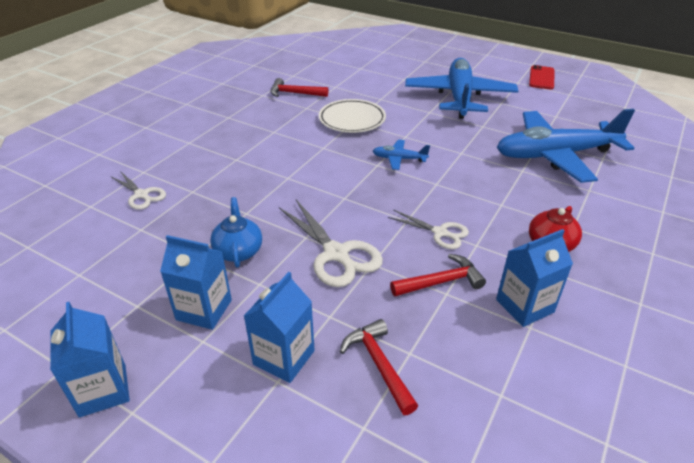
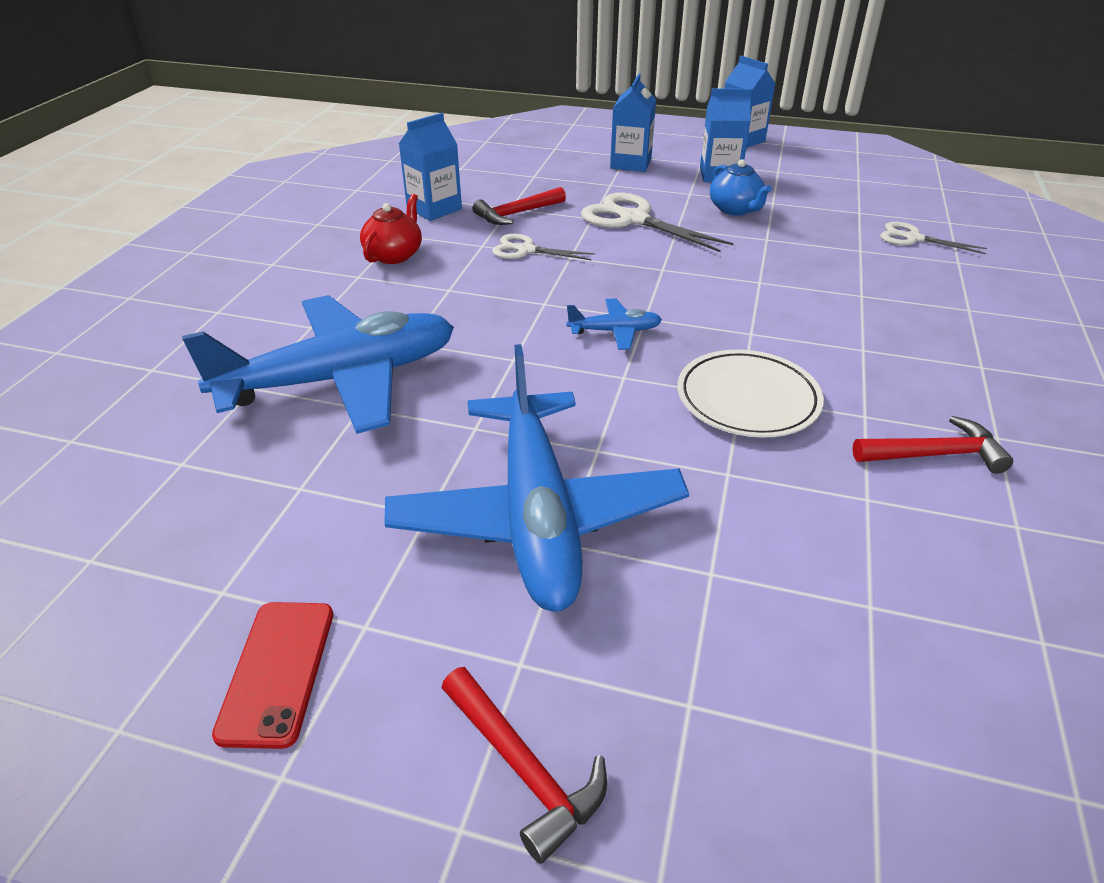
camera: 165 degrees right, 0 degrees up
red hammer [340,319,418,415] -> red hammer moved to [442,667,607,864]

